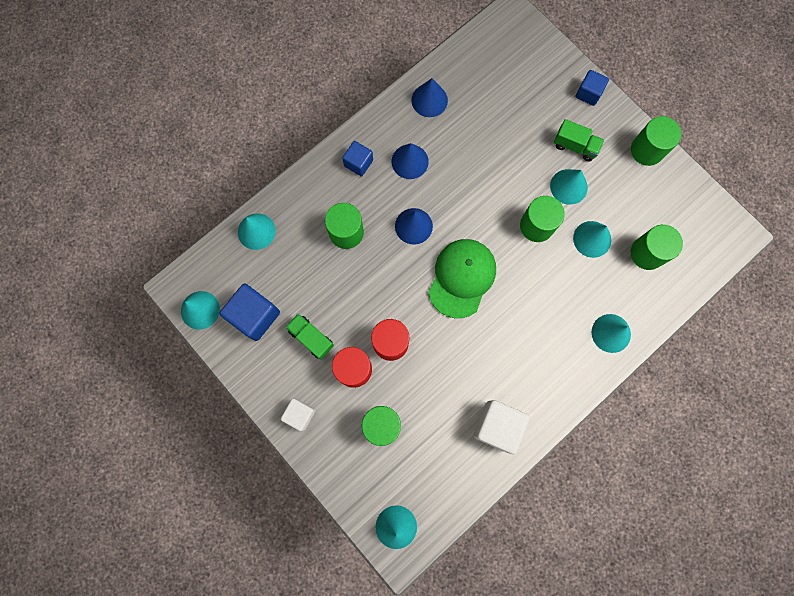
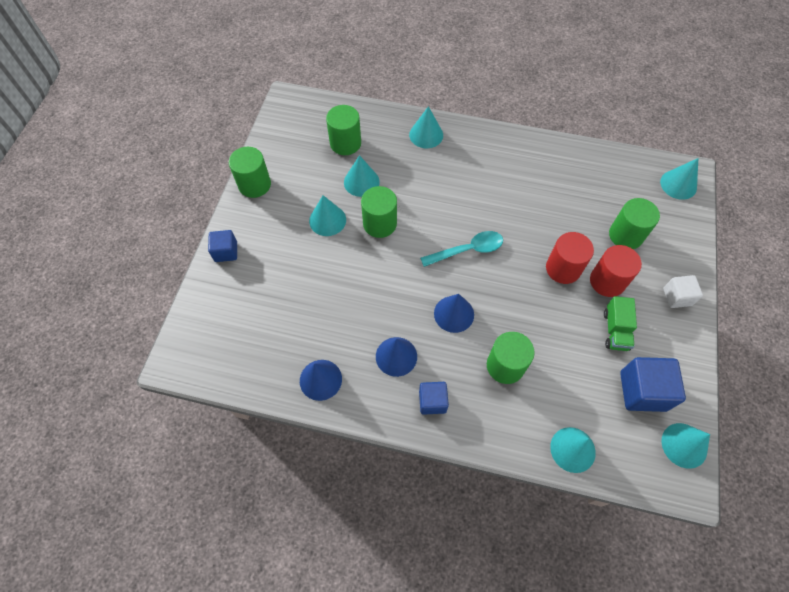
camera: 125 degrees left, 15 degrees down
green cap [428,239,496,318] -> turquoise spoon [420,231,503,267]
white cube [473,400,530,454] -> none
green truck [554,119,604,161] -> none

